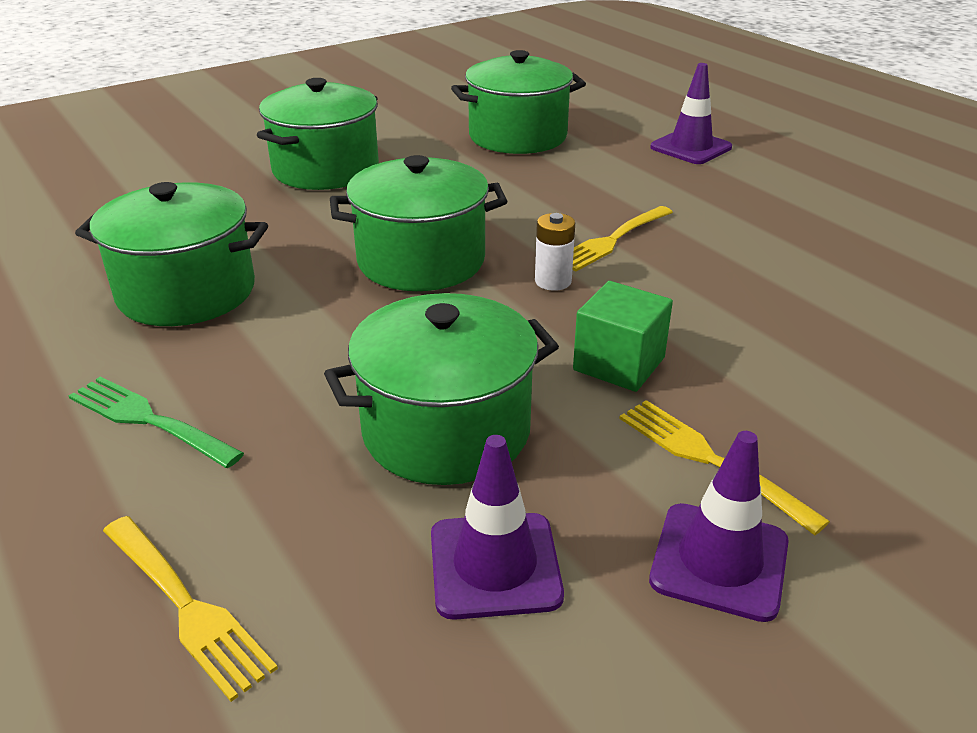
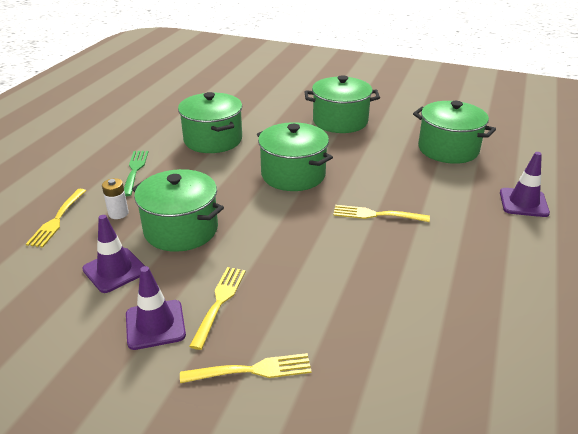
camera: 55 degrees right, 0 degrees up
white battery [535,213,575,291] -> white battery moved to [102,178,129,219]
green cube [573,281,673,392] -> none
none -> yellow fork [180,353,312,383]

